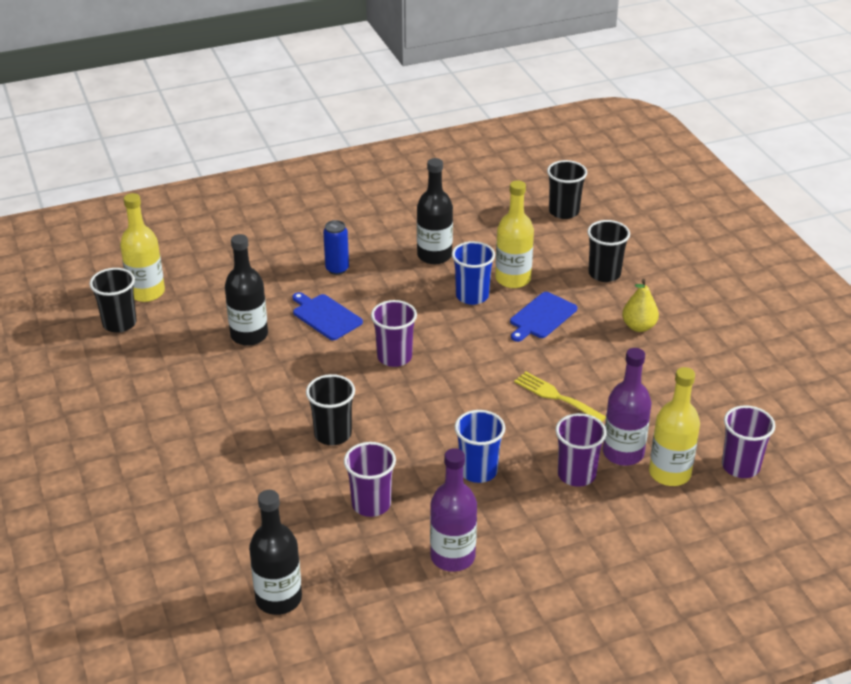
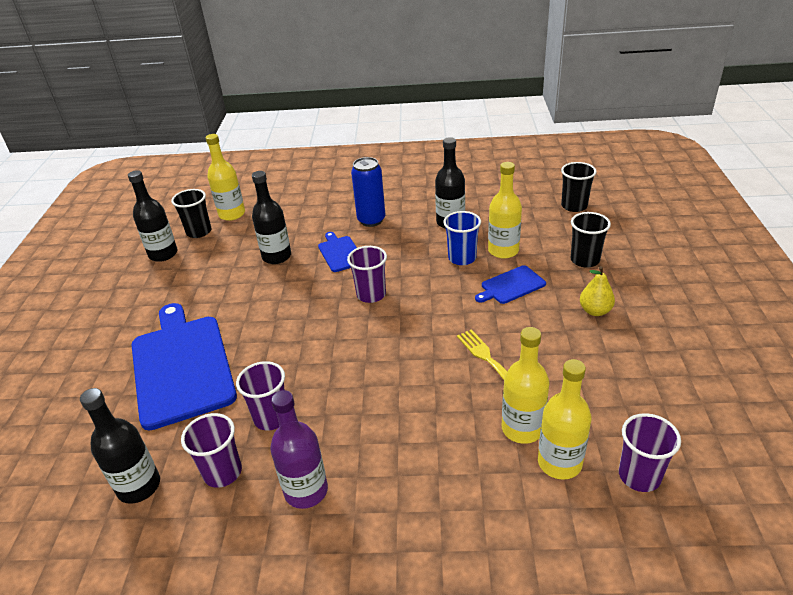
camera: 25 degrees right, 0 degrees up
black cup [306,374,355,445] -> none
blue can [323,220,349,275] -> blue can [351,157,385,227], size x1.53
blue cup [454,410,505,483] -> none
purple cup [555,413,607,487] -> purple cup moved to [181,413,242,488]
purple bottle [603,348,651,466] -> yellow bottle [502,327,549,444]
none -> black bottle [128,170,178,262]
none -> blue cutting board [132,303,237,430]

